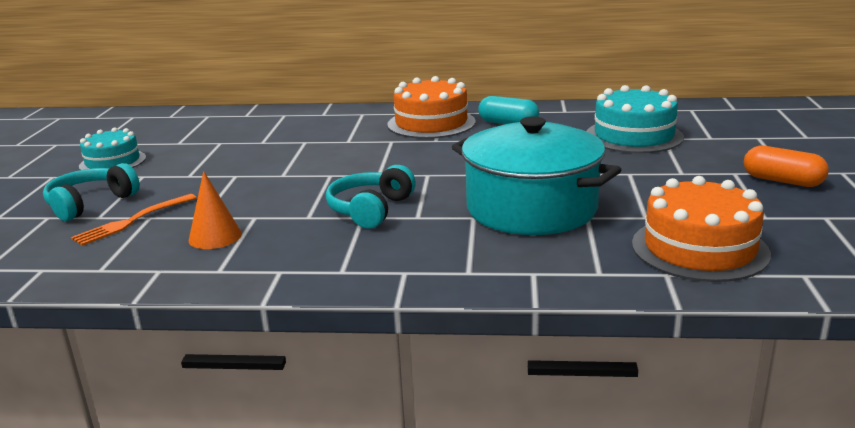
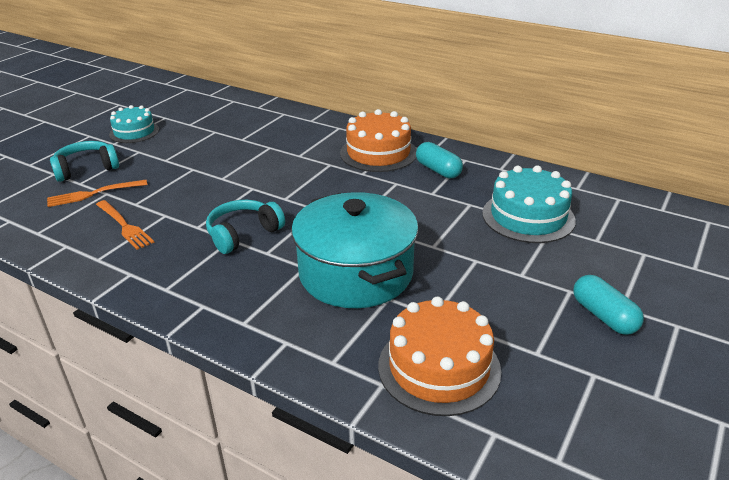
camera: 25 degrees right, 10 degrees up
orange cone [189,171,242,249] -> orange fork [96,200,155,250]
orange capsule [744,146,829,187] -> turquoise capsule [573,275,644,335]

